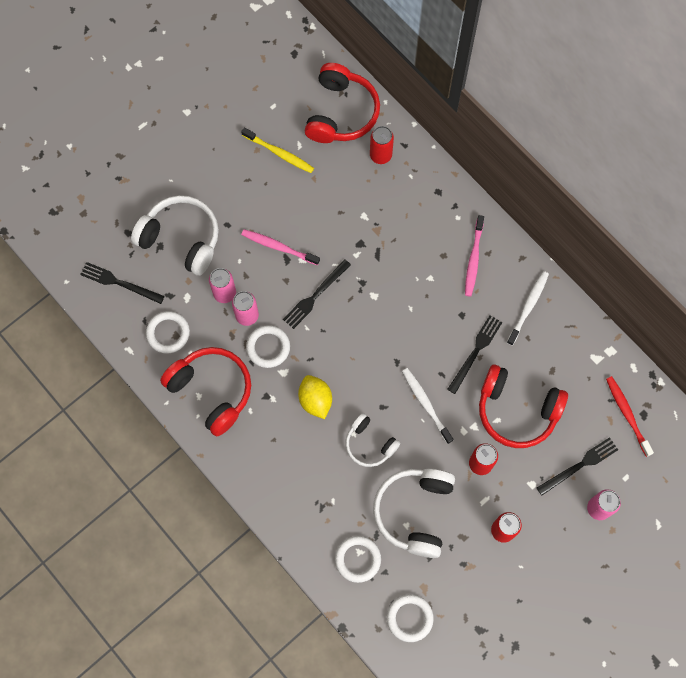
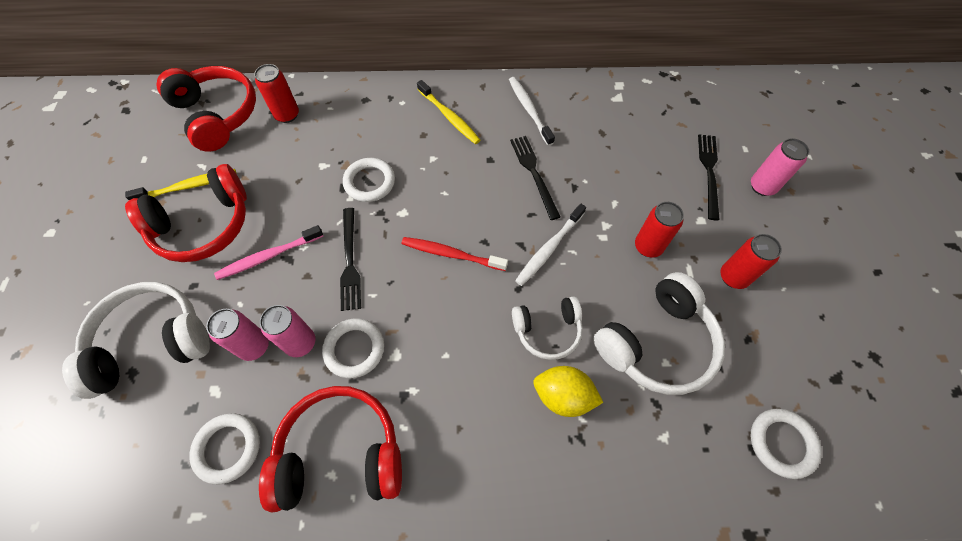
camera: 50 degrees left, 10 degrees down
black fork [80,262,165,304] -> none
yellow lemon [298,375,332,419] -> yellow lemon moved to [534,366,603,417]
white ring [335,536,381,583] -> white ring moved to [343,158,395,202]
white headphones [373,469,455,558] -> white headphones turned 90 degrees counterclockwise [593,272,725,395]
white toothbrush [402,368,453,444] -> white toothbrush turned 60 degrees counterclockwise [515,203,586,286]
pink toothbrush [465,215,484,297] -> yellow toothbrush [417,80,480,144]
red headphones [479,365,568,448] -> red headphones moved to [125,164,247,262]
red toothbrush [606,376,654,457] -> red toothbrush moved to [401,237,508,271]

